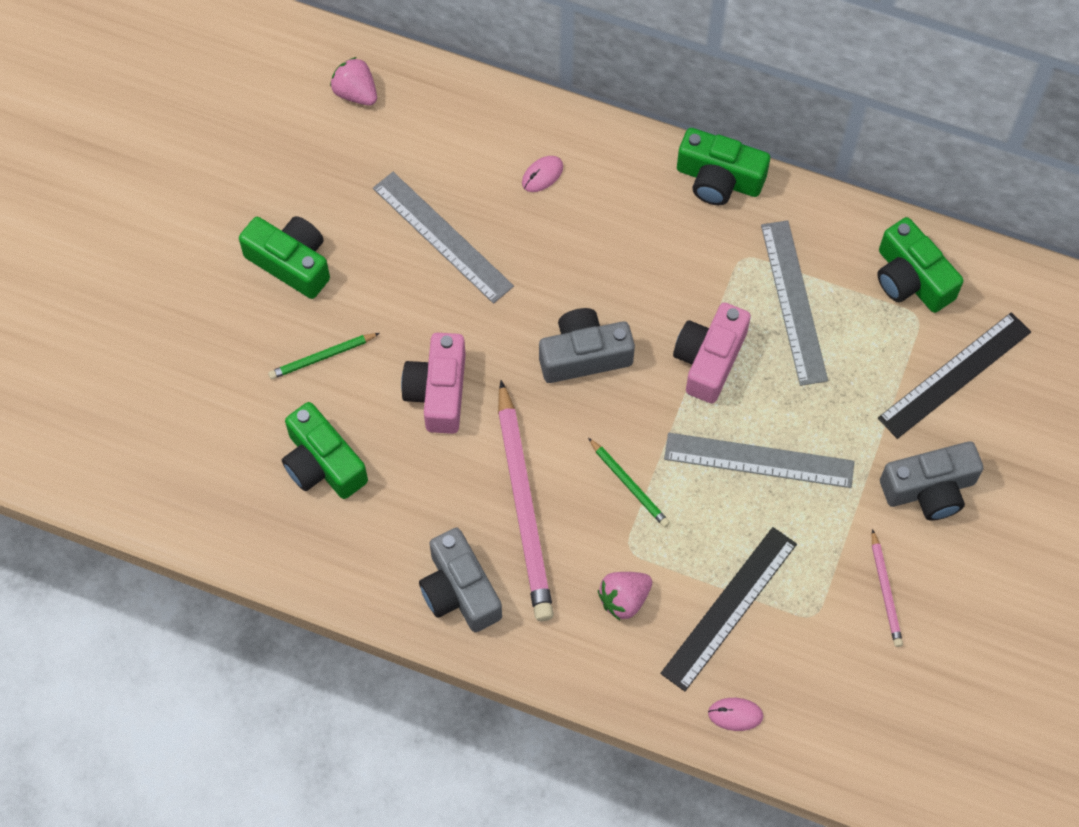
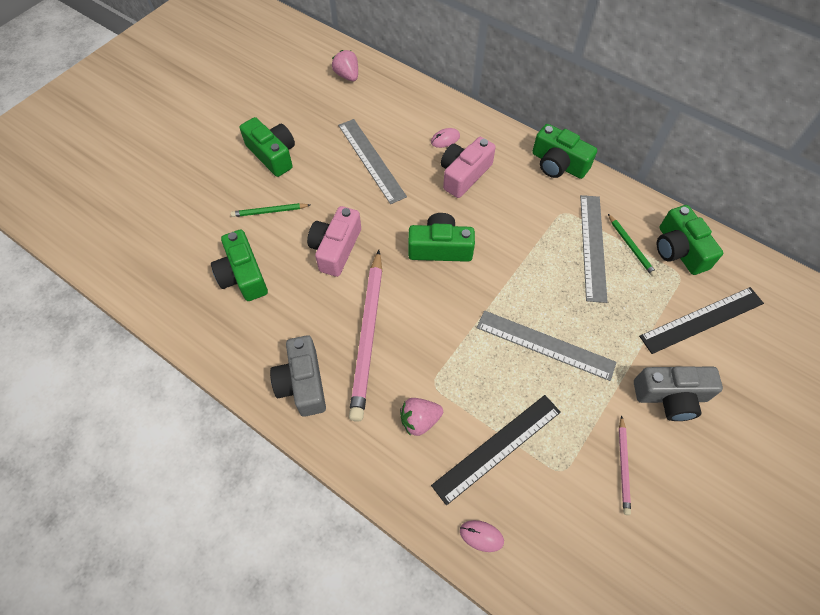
camera: 15 degrees right, 5 degrees down
grey camera [539,308,635,383] -> green camera [408,213,475,262]
green pencil [588,438,670,527] -> green pencil moved to [608,214,657,277]
pink camera [673,303,751,403] -> pink camera moved to [441,137,496,198]

